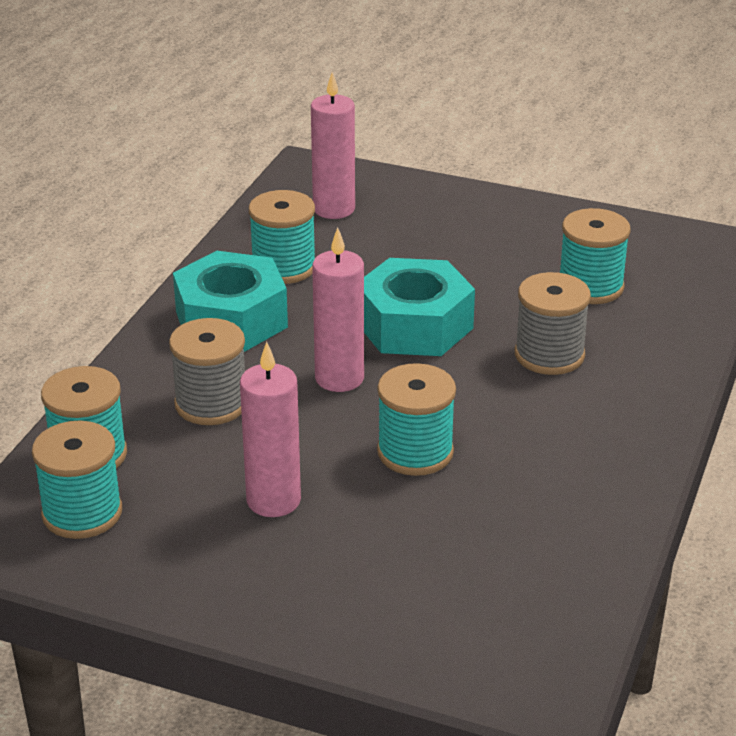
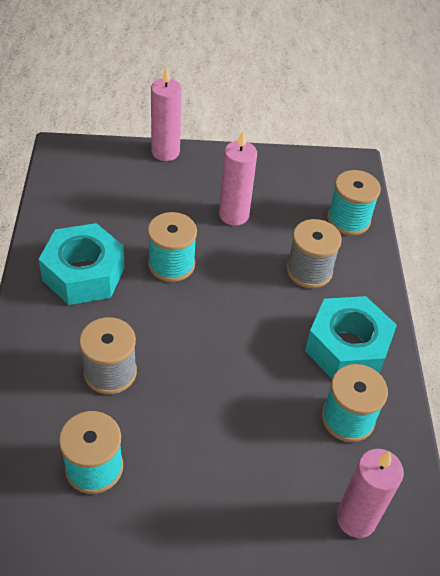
camera: 155 degrees right, 15 degrees up
turquoise spool [32,421,122,539] -> none
pink candle [312,227,364,392] -> pink candle moved to [151,66,182,161]
turquoise nut [364,258,475,356] -> turquoise nut moved to [39,223,125,305]

